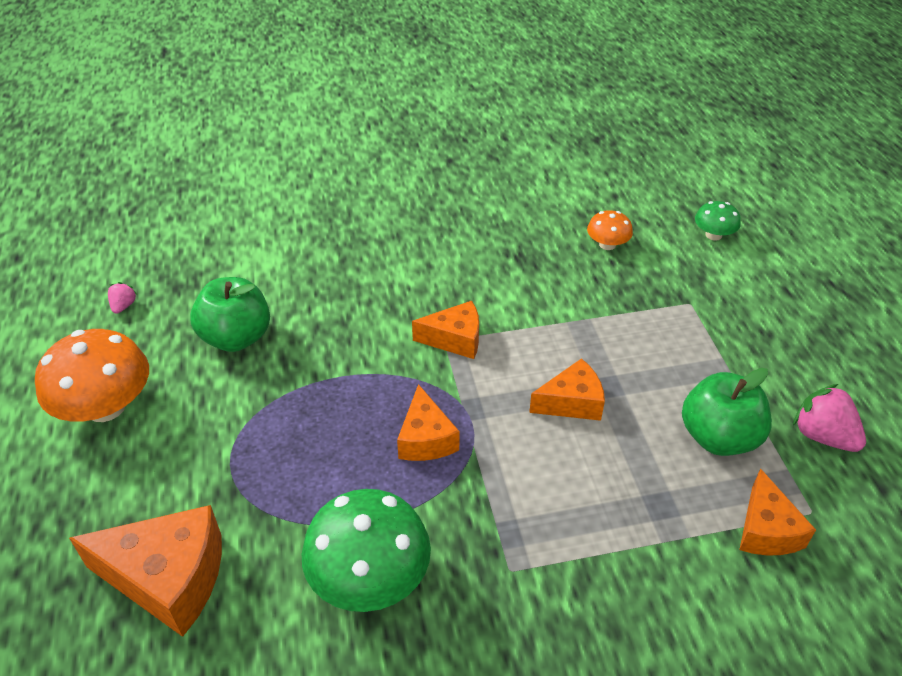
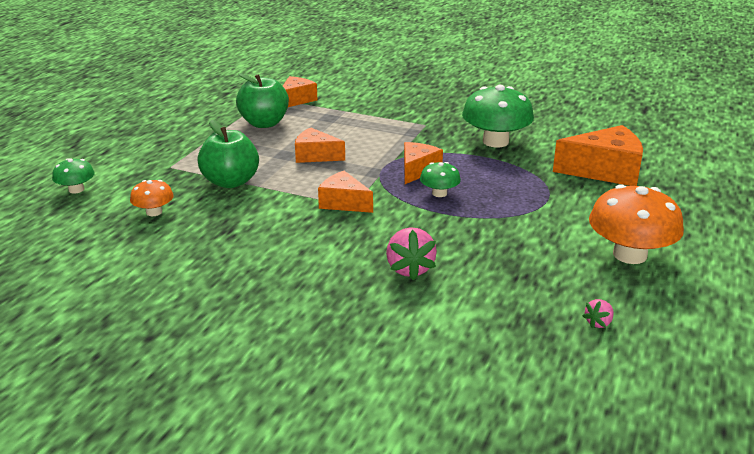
camera: 145 degrees left, 15 degrees down
orange cheese [69,505,222,637] -> orange cheese turned 135 degrees clockwise [553,125,643,186]
green apple [190,277,270,352] -> green apple moved to [197,120,259,188]
pink strawberry [793,384,866,452] -> pink strawberry moved to [386,227,437,281]
none -> green mushroom [420,162,461,197]

